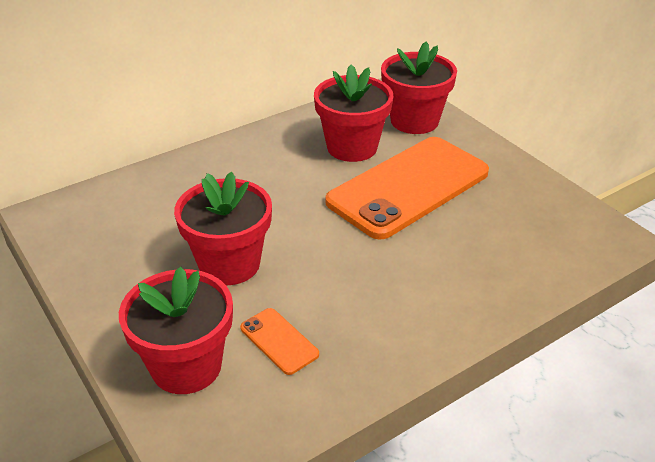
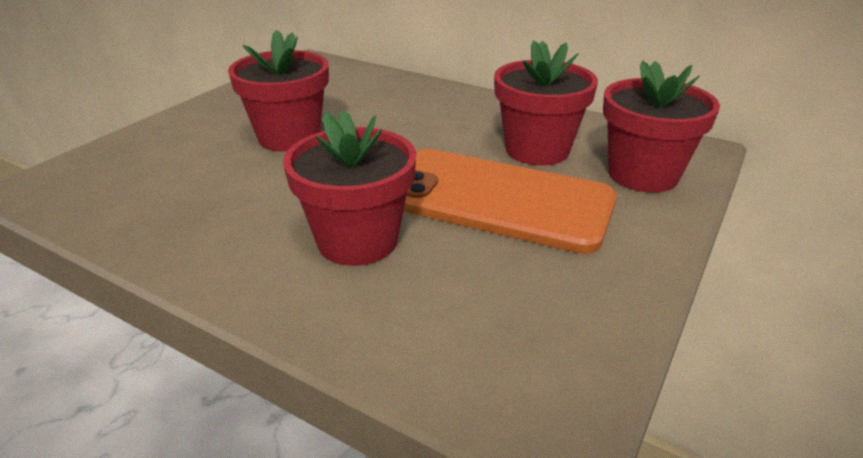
camera: 65 degrees right, 5 degrees down
red flower pot [119,267,233,394] -> red flower pot moved to [283,110,416,266]
orange phone [240,308,319,375] -> none

